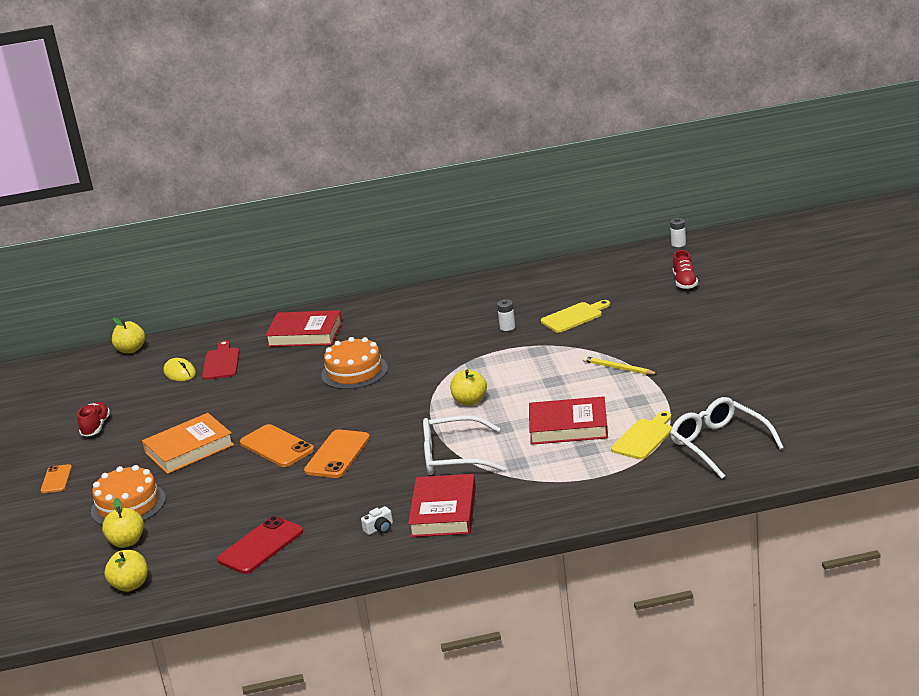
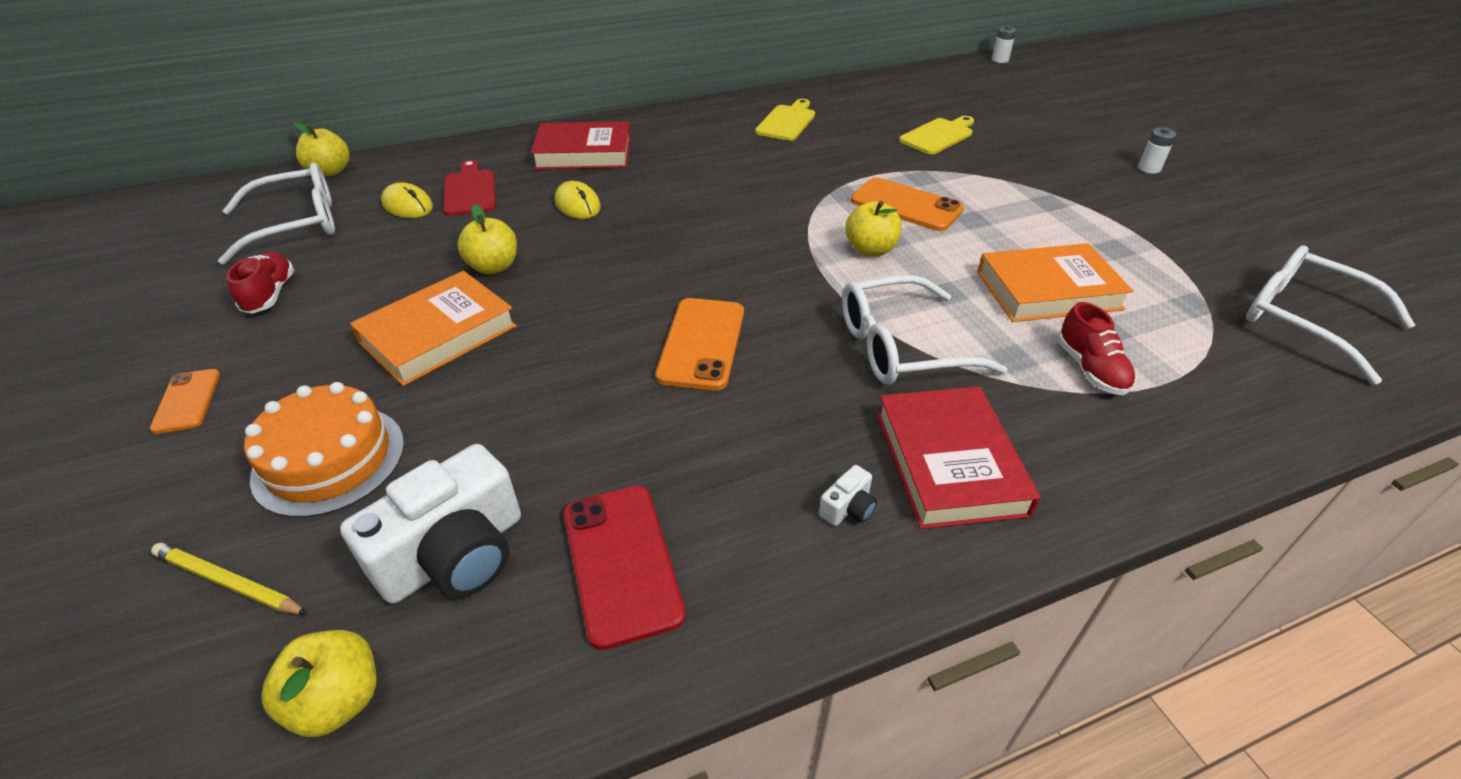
camera: 15 degrees left, 15 degrees up
yellow apple [102,498,144,548] -> yellow apple moved to [457,204,517,274]
red phone [217,516,303,574] -> red phone turned 45 degrees counterclockwise [564,486,686,650]
orange phone [240,424,314,467] -> orange phone moved to [851,177,964,231]
orange cake [321,337,388,389] -> none
white battery [497,299,515,331] -> white battery moved to [1138,127,1176,174]
red book [529,396,608,445] -> orange book [977,243,1133,322]
yellow pencil [583,356,658,375] -> yellow pencil moved to [151,543,308,615]
yellow cutting board [611,411,672,460] -> yellow cutting board moved to [755,99,815,141]
red shoe [673,250,698,289] -> red shoe moved to [1058,302,1136,395]
none -> white glasses [218,163,335,265]
none -> white camera [340,444,521,604]
none -> yellow mouse [555,181,601,219]

